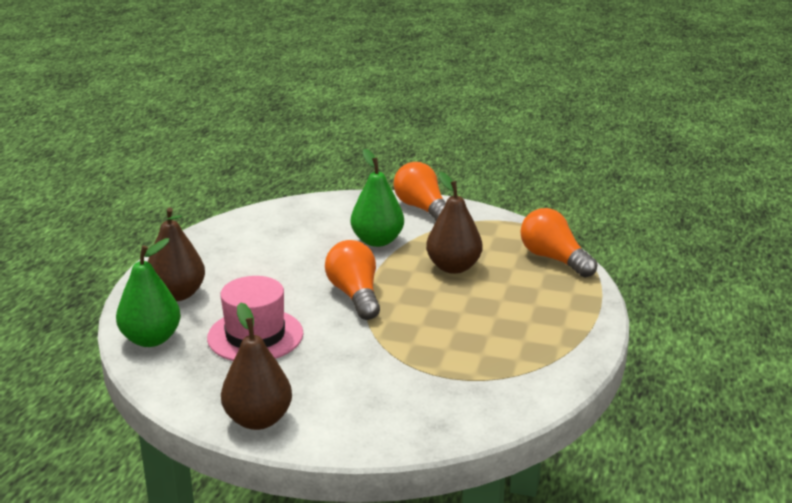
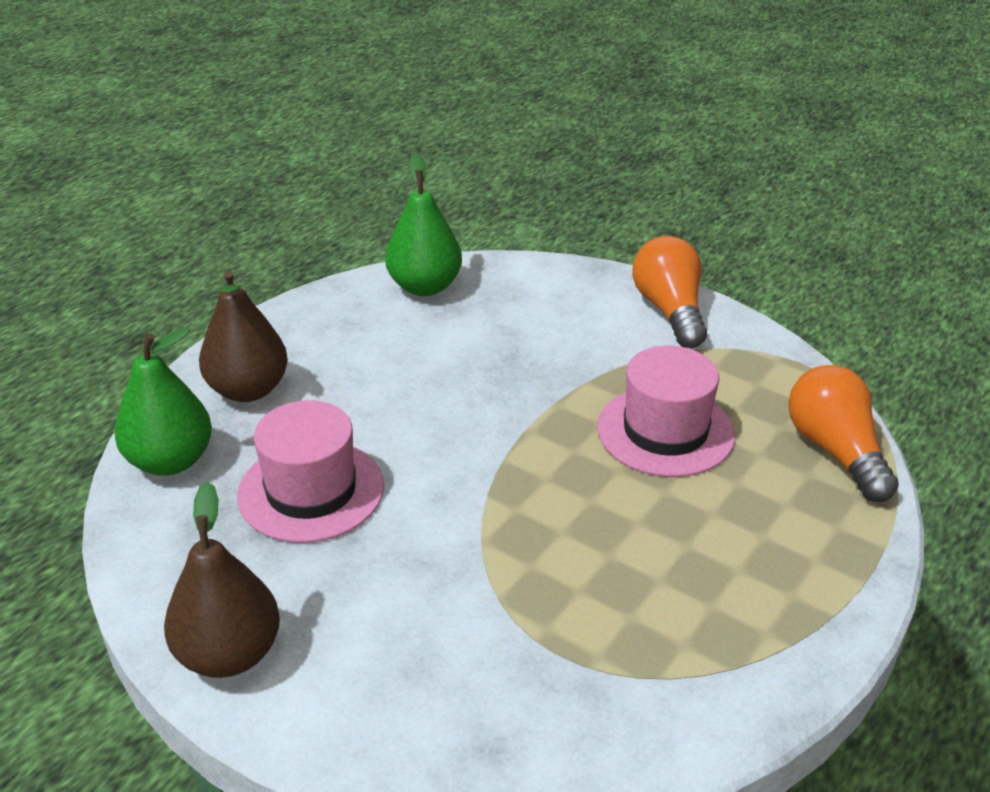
camera: 20 degrees right, 10 degrees up
orange light bulb [325,240,380,320] -> none
green pear [351,149,404,247] -> green pear moved to [385,153,462,296]
brown pear [426,172,482,274] -> pink hat [597,345,735,477]

